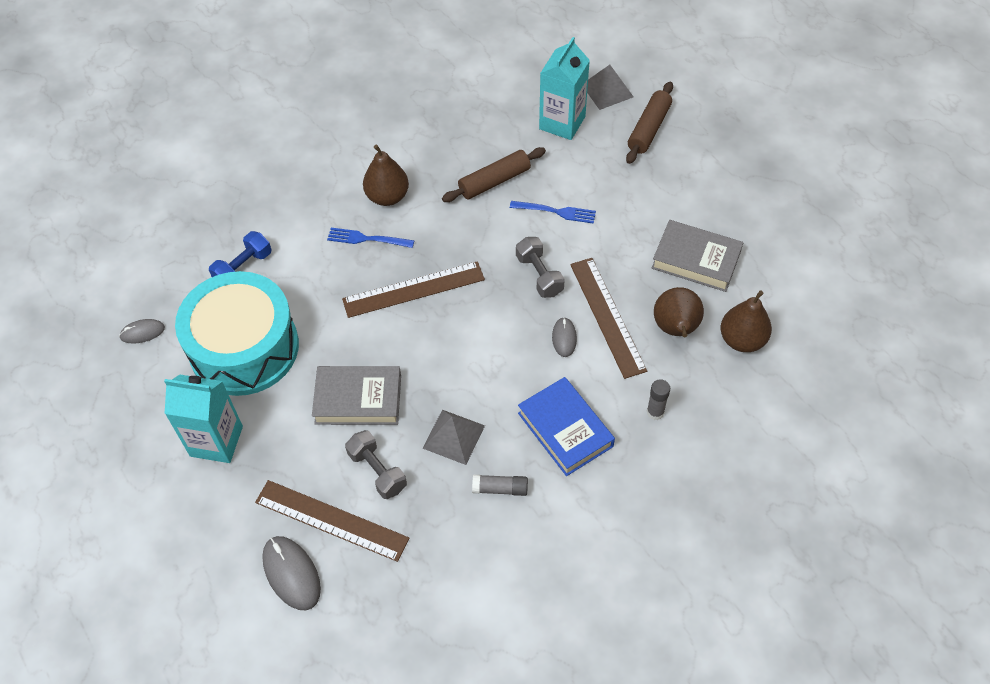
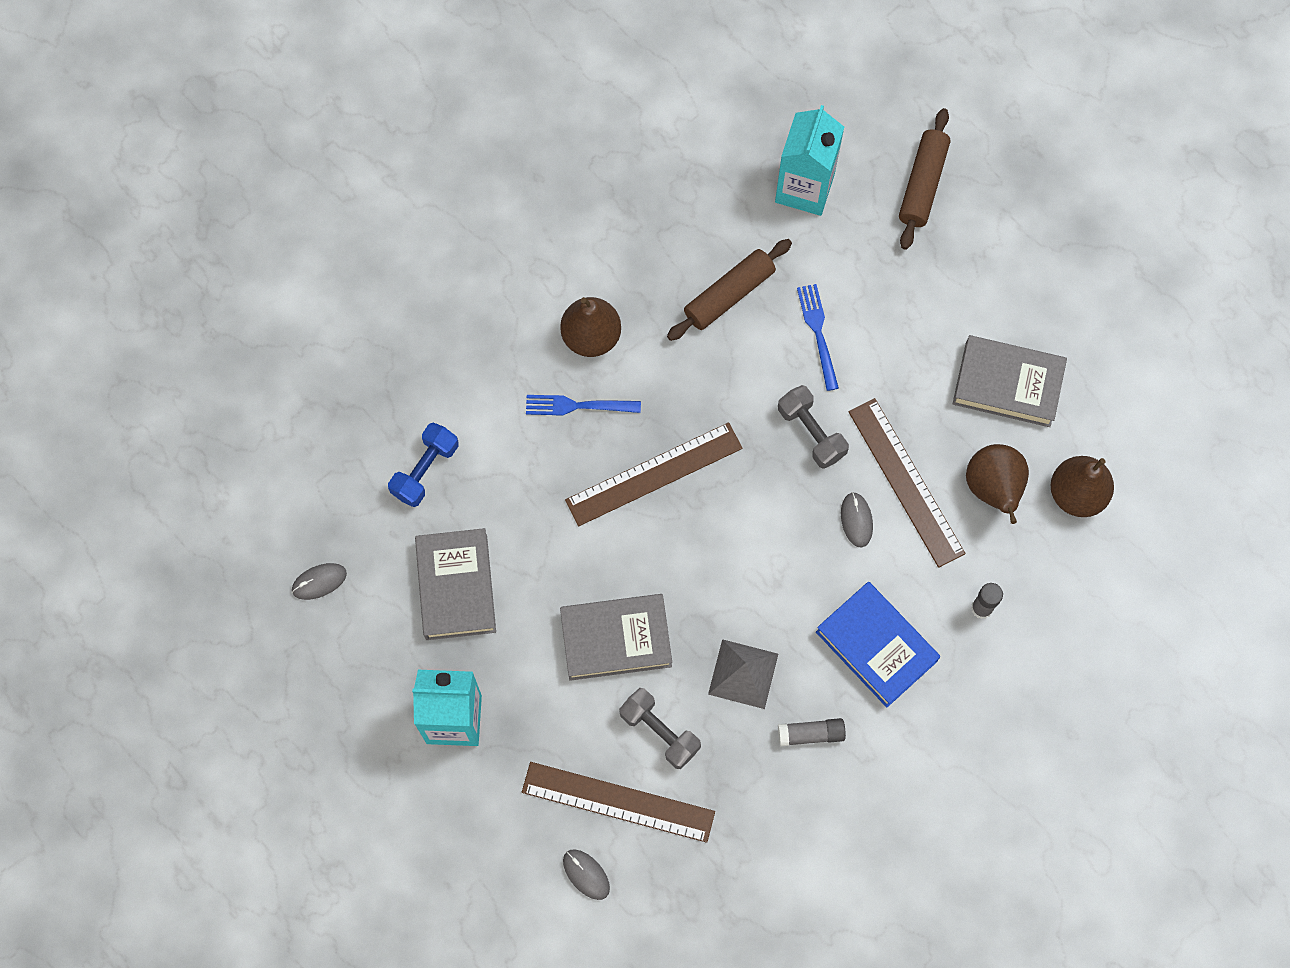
camera: 10 degrees left, 15 degrees up
turquoise drum [175,271,299,396] -> grey book [415,528,496,640]
grey mouse [262,536,321,610] -> grey mouse [563,850,610,900], size x0.59
blue fork [510,201,596,224] -> blue fork turned 105 degrees counterclockwise [797,284,839,391]
grey pyramid [587,65,633,110] -> none

